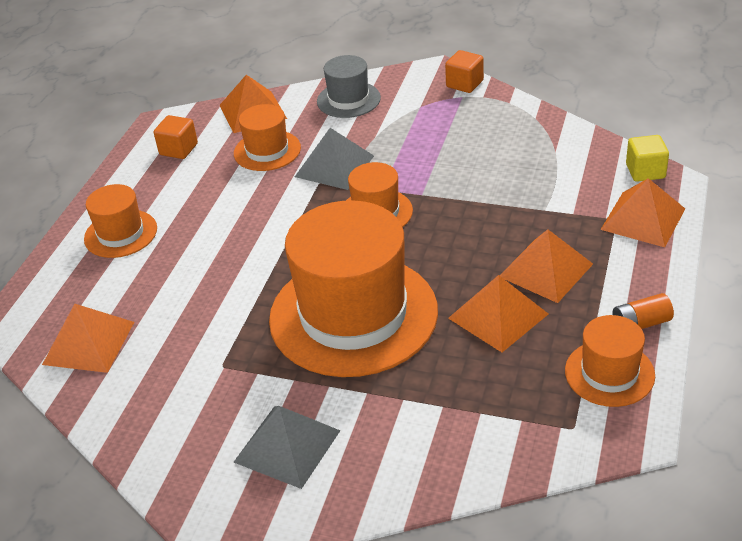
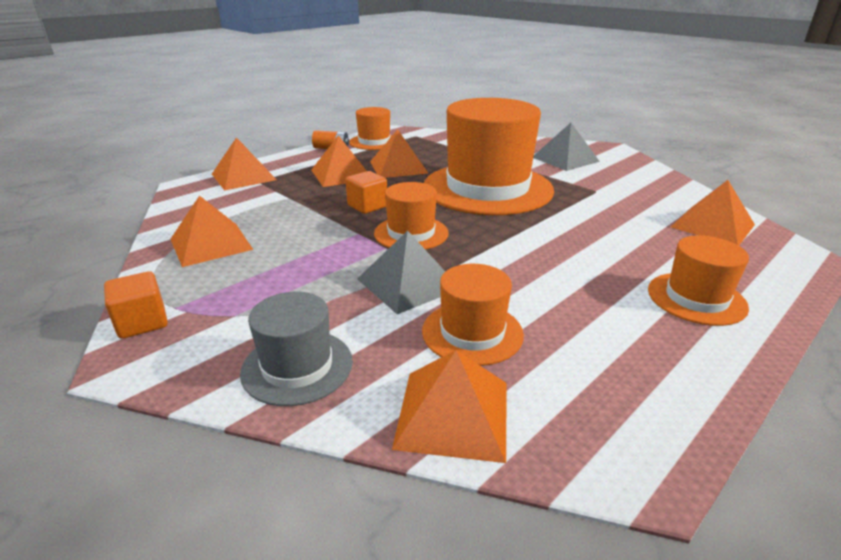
camera: 155 degrees left, 10 degrees down
orange cube [154,115,198,159] -> orange cube moved to [345,171,387,214]
yellow cube [626,135,669,182] -> none
none -> orange pyramid [171,195,253,267]

